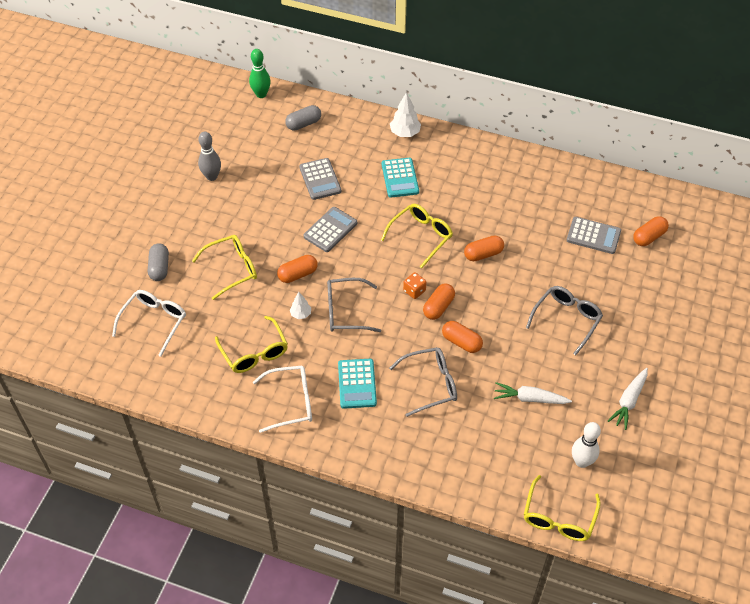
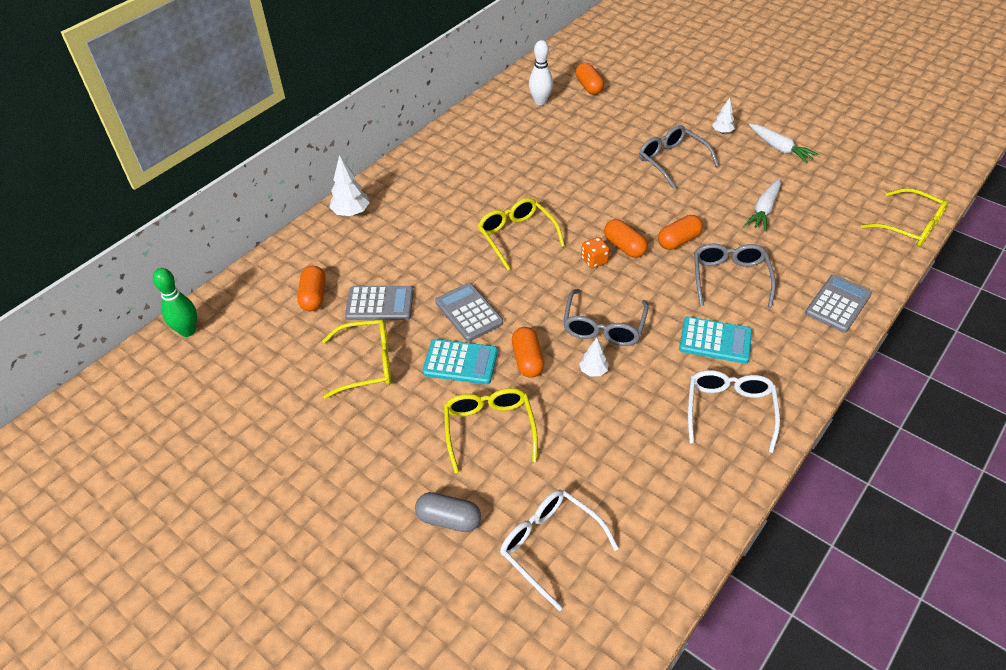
camera: 70 degrees left, 5 degrees down
grey bowling pin [198,132,221,181] -> none
yellow glasses [215,316,288,373] -> yellow glasses moved to [322,319,391,399]
grey capsule [285,105,321,131] -> none
turquoise calculator [382,158,419,198] -> turquoise calculator moved to [422,339,498,384]
orange capsule [464,235,504,261] -> orange capsule moved to [297,266,326,311]
grey calculator [566,217,621,254] -> grey calculator moved to [805,274,872,333]
white bowling pin [572,422,601,468] -> white bowling pin moved to [529,40,553,105]
none -> white tree [712,98,735,134]

